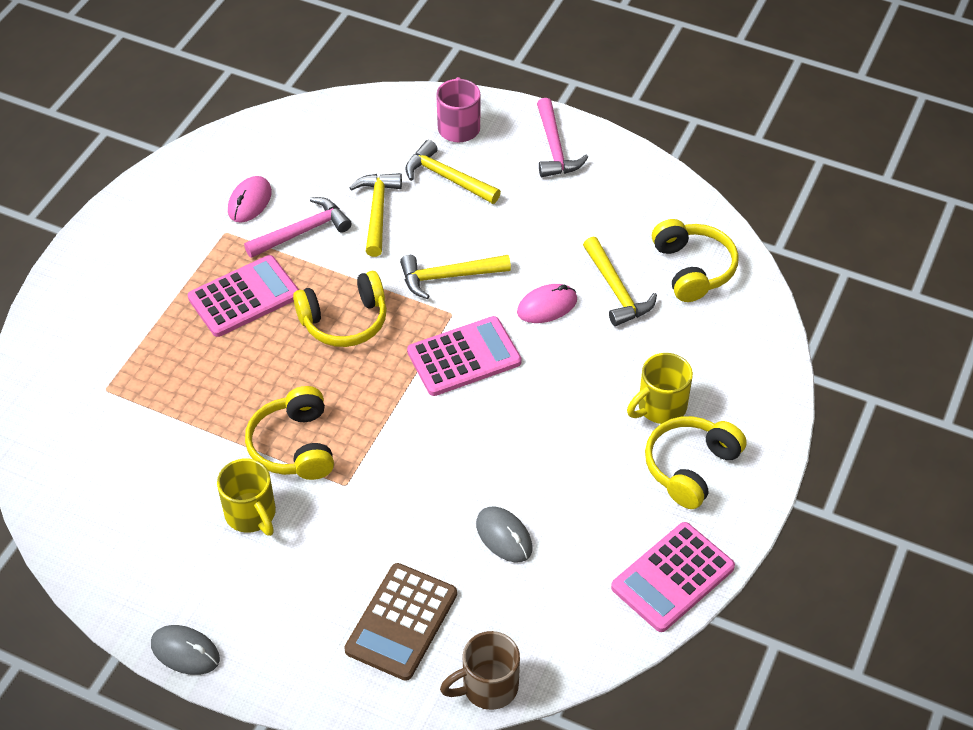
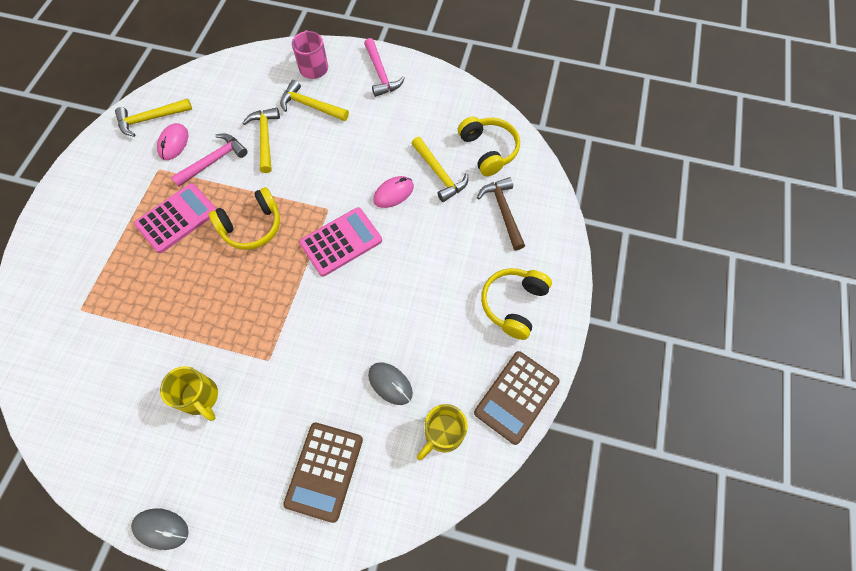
camera: 10 degrees left, 15 degrees up
yellow headphones [245,386,334,480] -> none
yellow hammer [400,255,511,299] -> yellow hammer moved to [115,98,192,137]
brown mug [440,631,520,710] -> none
pink calculator [611,522,735,632] -> brown calculator [474,351,560,445]
yellow mug [627,353,693,424] -> yellow mug moved to [417,404,468,460]
none -> brown hammer [477,177,525,250]

